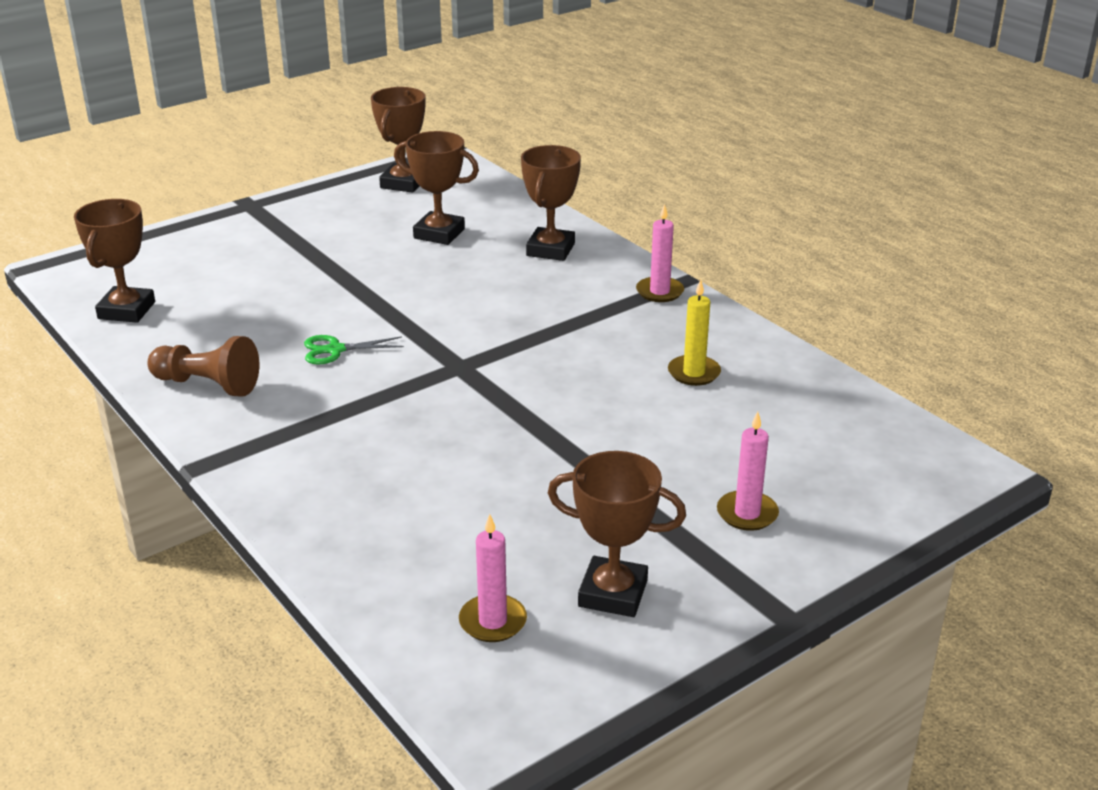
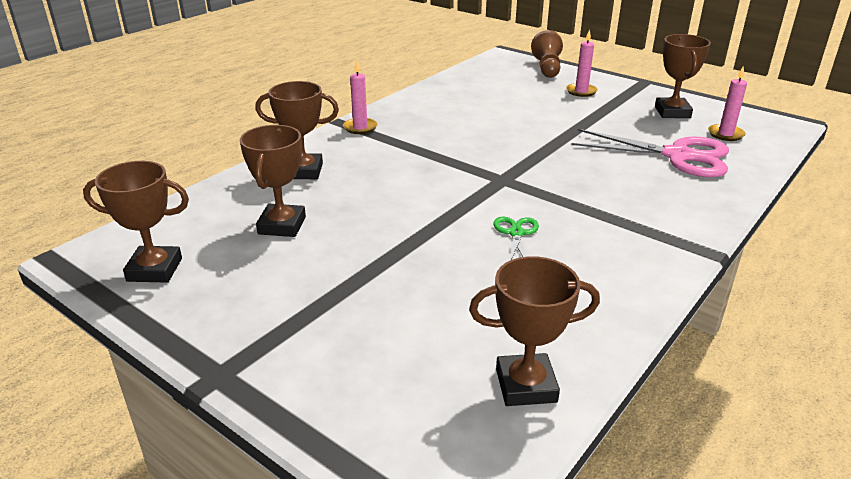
camera: 105 degrees left, 0 degrees up
brown pawn [148,336,259,397] -> brown pawn moved to [531,30,563,78]
green scissors [304,335,404,365] -> green scissors turned 150 degrees counterclockwise [493,217,539,261]
yellow candle [668,279,721,386] -> none
none -> pink scissors [571,129,729,177]

